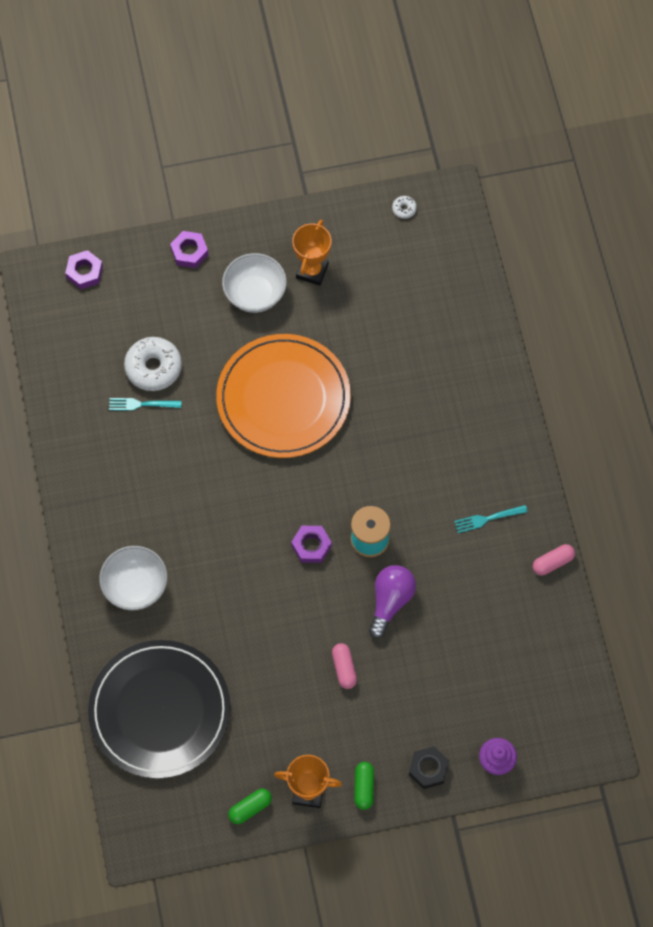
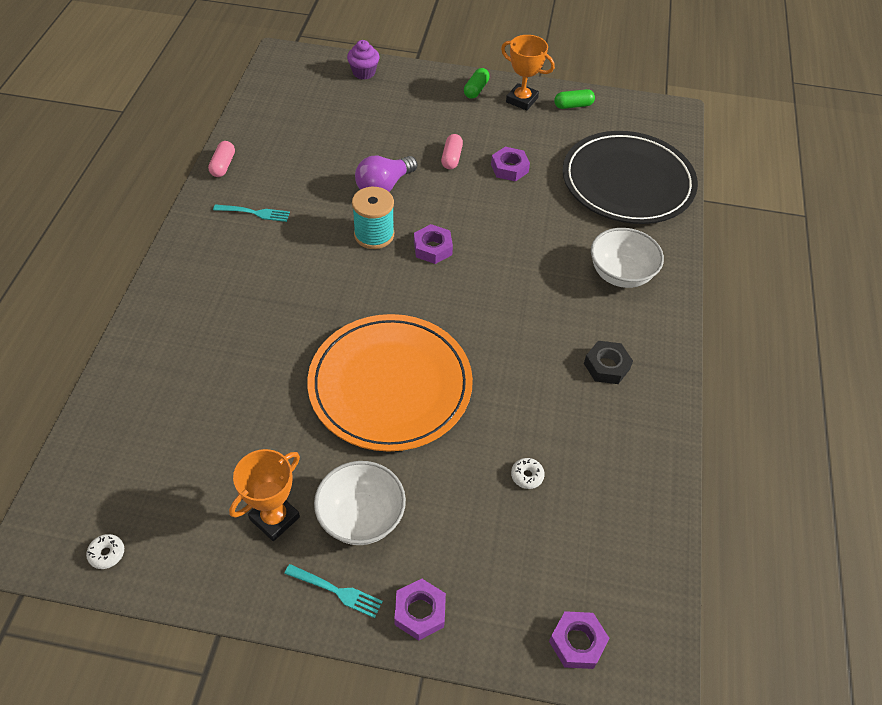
camera: 160 degrees left, 15 degrees down
turquoise fork [109,398,181,411] -> turquoise fork moved to [284,564,383,618]
white donut [124,337,182,391] -> white donut [511,458,545,489], size x0.44
black nut [409,746,449,789] -> black nut moved to [584,341,633,384]
pink capsule [533,544,575,575] -> pink capsule turned 75 degrees counterclockwise [208,141,235,177]
none -> purple nut [491,147,530,182]

